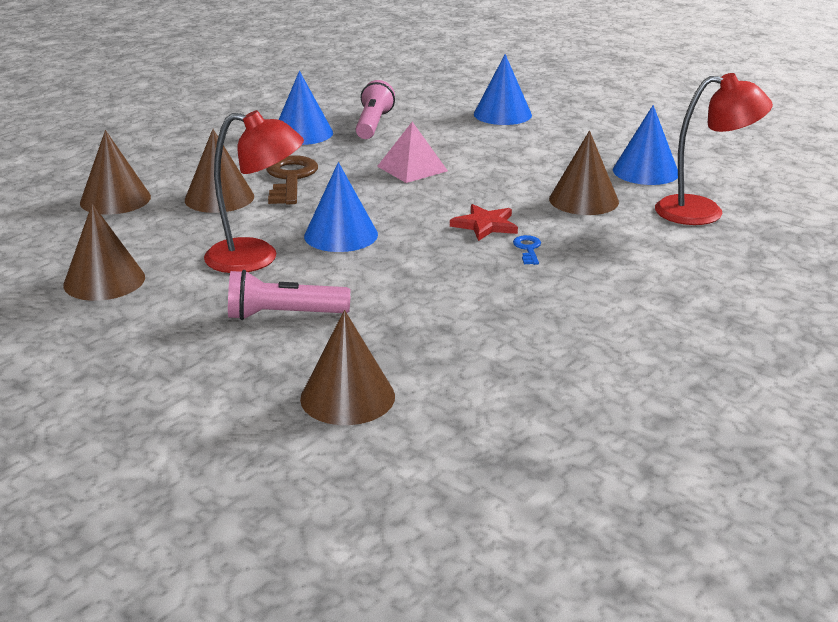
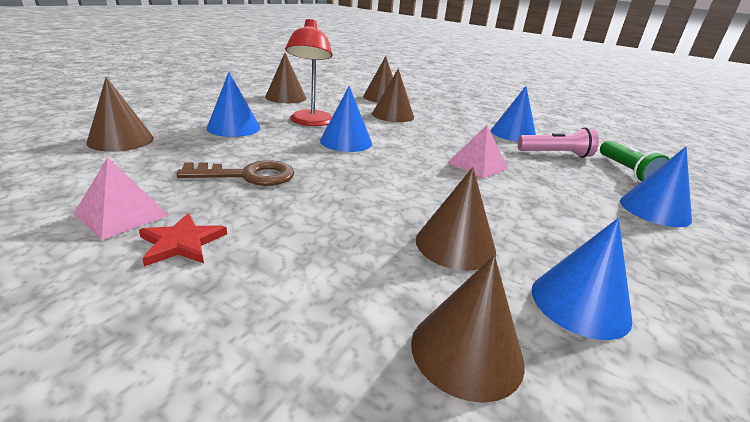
camera: 80 degrees right, 0 degrees up
pink flashlight [228,270,351,320] -> blue cone [207,72,260,137]
brown key [266,155,318,204] -> brown key moved to [177,160,294,186]
red star [450,204,518,241] -> red star moved to [139,213,227,266]
blue key [513,235,541,265] -> none
red lamp [655,73,773,225] -> brown cone [411,255,525,403]
none -> pink pyramid [74,157,169,240]
none -> green flashlight [600,141,670,182]

